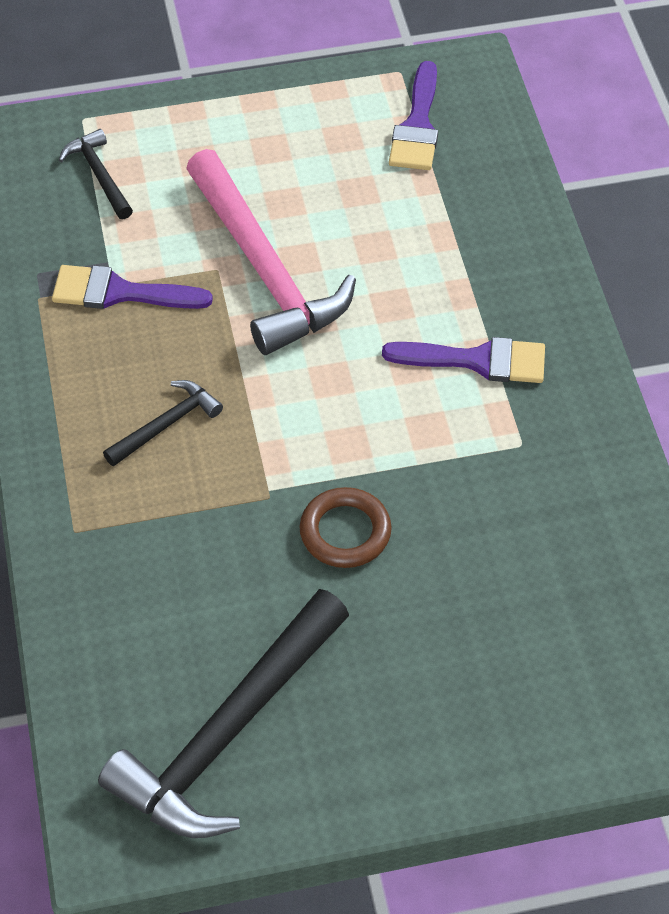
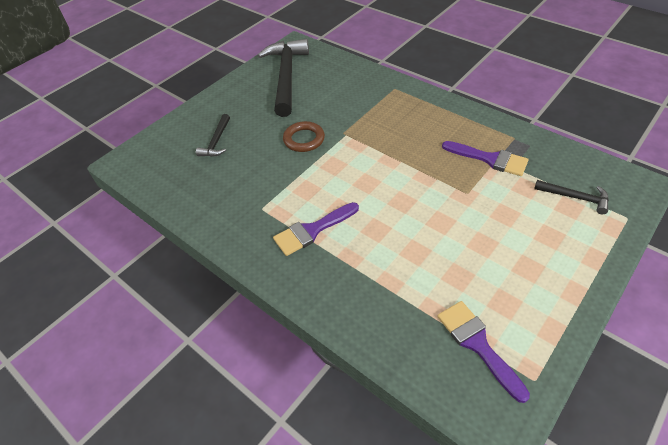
camera: 145 degrees right, 5 degrees down
purple brush [52,265,213,309] -> purple brush turned 60 degrees clockwise [442,141,529,176]
black hammer [103,380,223,466] -> black hammer moved to [196,114,230,157]
pink hammer [186,149,356,355] -> none

